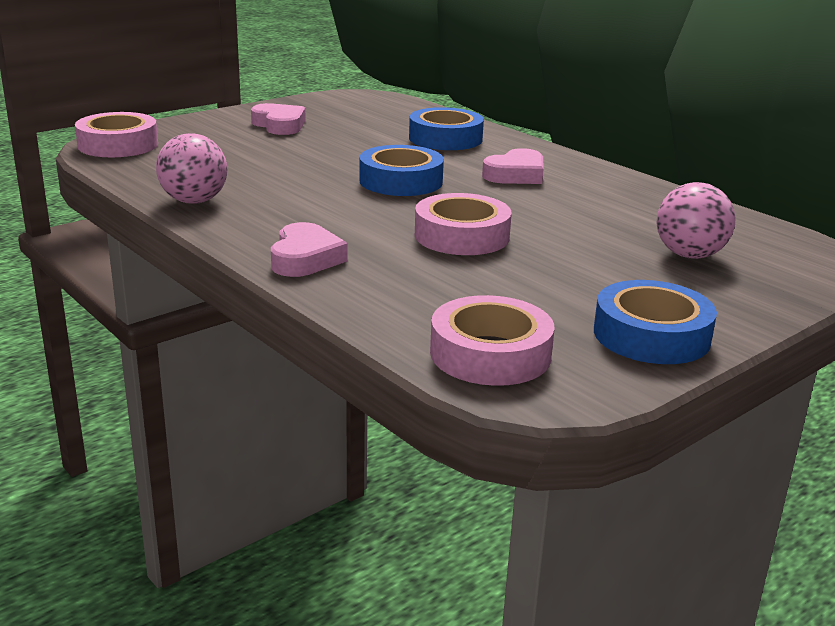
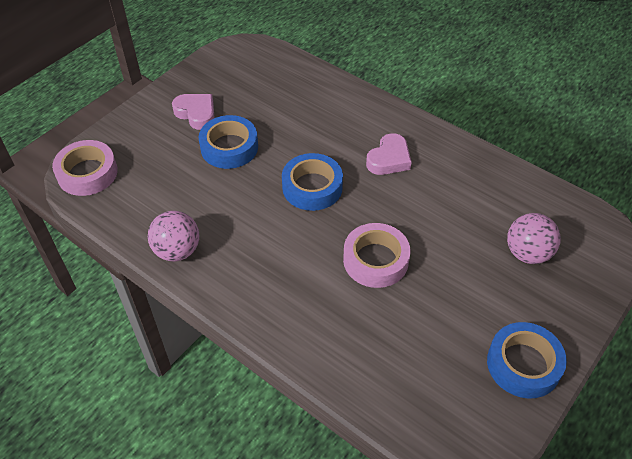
camera: 10 degrees left, 25 degrees up
pink heart [271,222,348,277] -> none
blue tape [409,107,484,150] -> blue tape moved to [198,115,258,169]
pink tape [430,295,555,386] -> none

